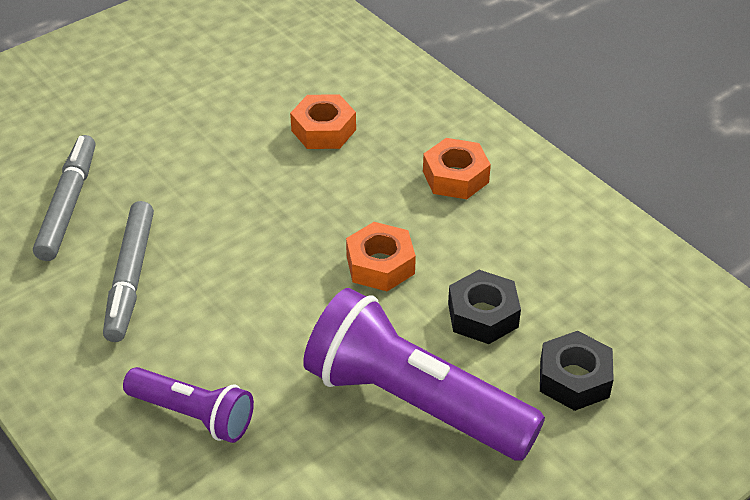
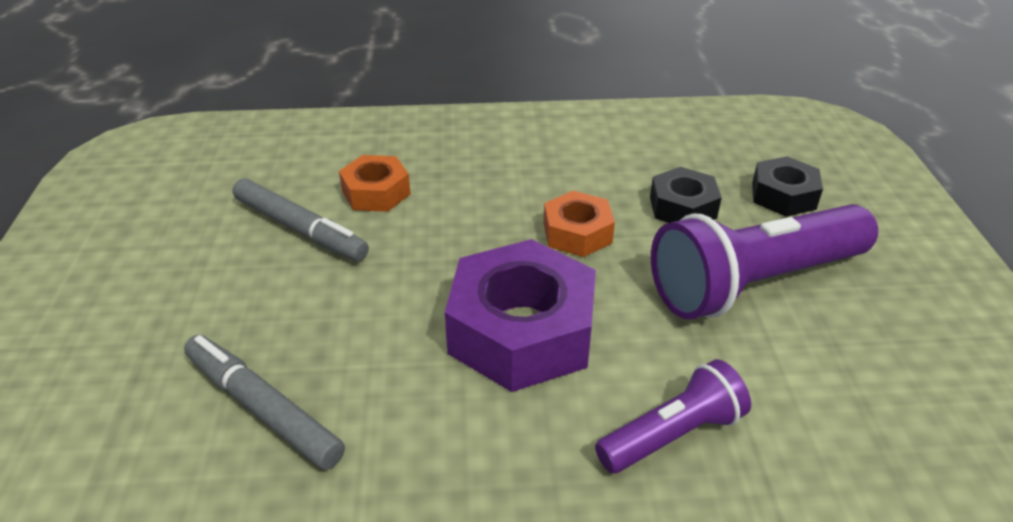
camera: 55 degrees left, 5 degrees down
grey marker [103,201,154,342] -> grey marker moved to [233,178,369,261]
orange nut [423,138,491,199] -> none
none -> purple nut [445,239,596,392]

